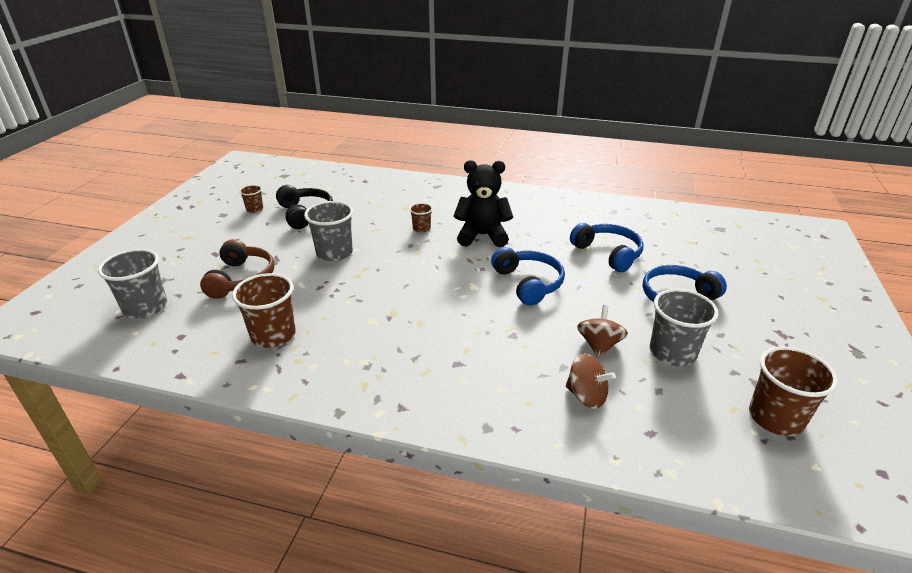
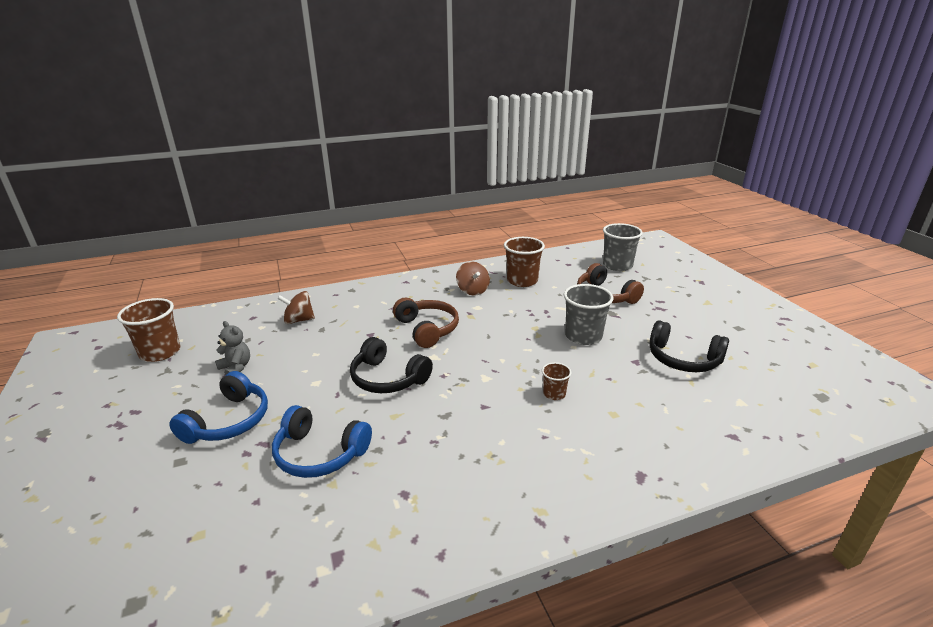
camera: 145 degrees right, 5 degrees down
brown cup [239,185,263,213] -> none
black teddy bear [454,160,513,247] -> none
blue headphones [491,247,565,306] -> black headphones [350,337,433,393]
brown spinning top [577,305,628,358] -> brown spinning top moved to [456,261,490,296]
grey cup [650,289,719,366] -> grey teddy bear [215,321,250,375]
none -> brown headphones [393,297,459,348]

